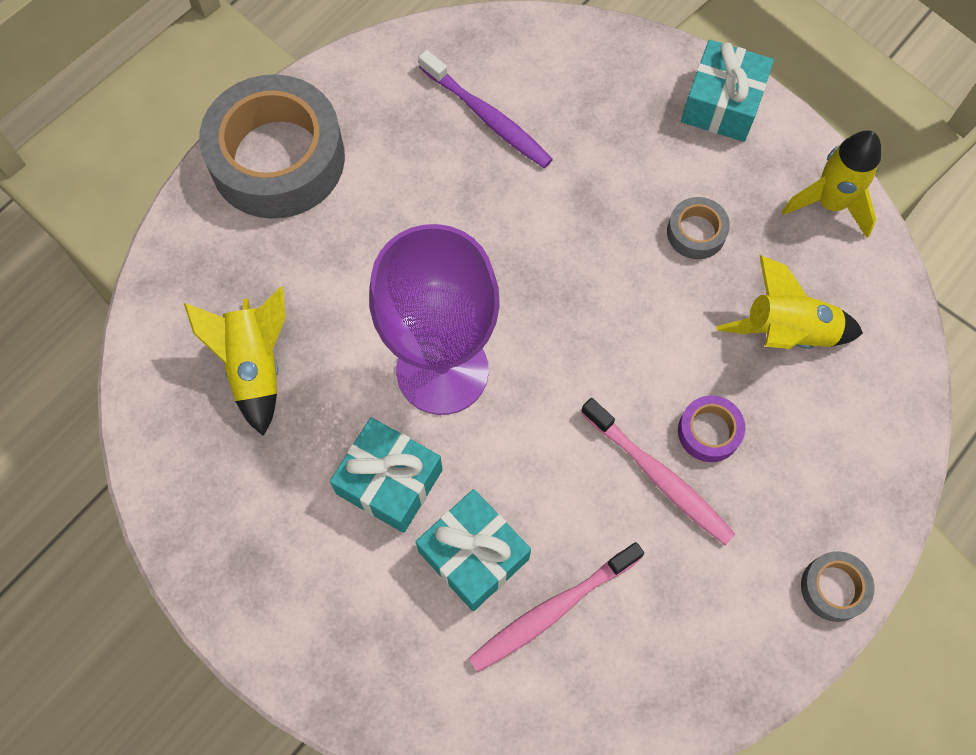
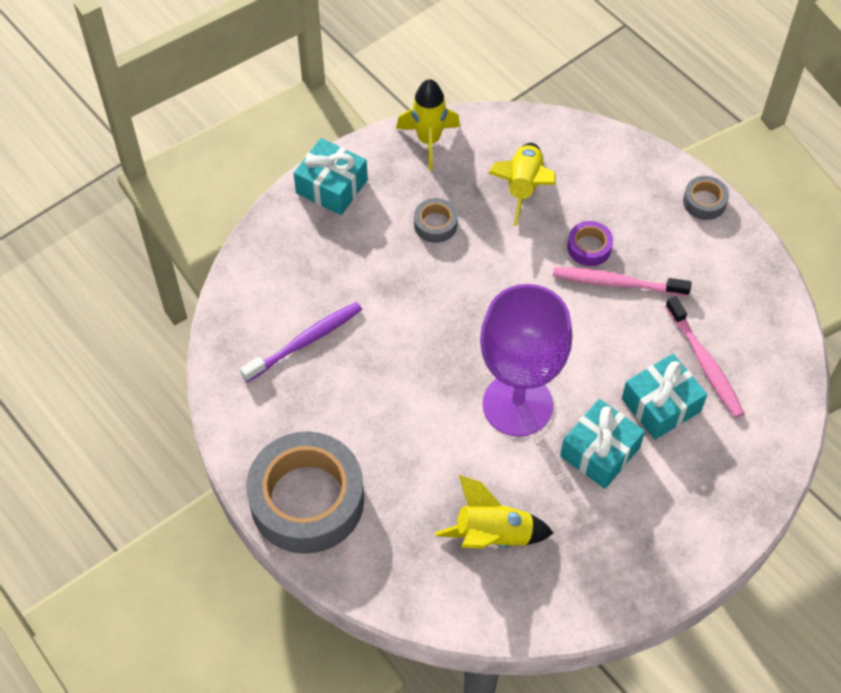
camera: 80 degrees left, 10 degrees down
pink toothbrush [581,398,735,545] -> pink toothbrush turned 135 degrees counterclockwise [553,267,692,297]

